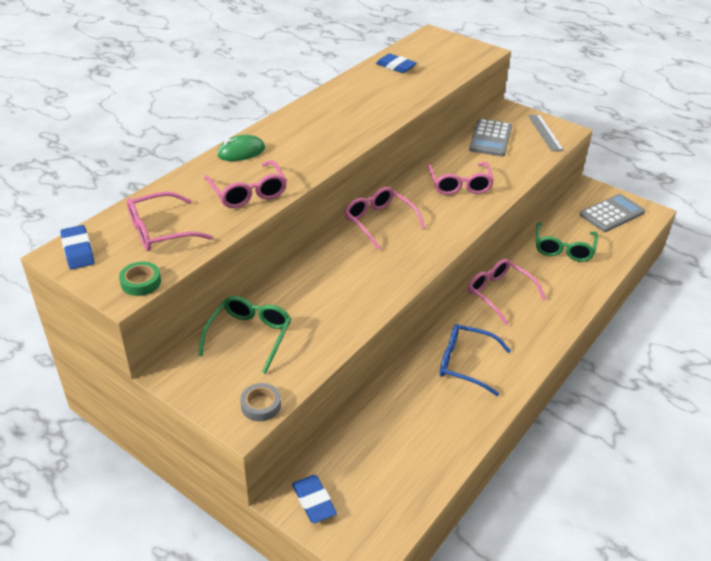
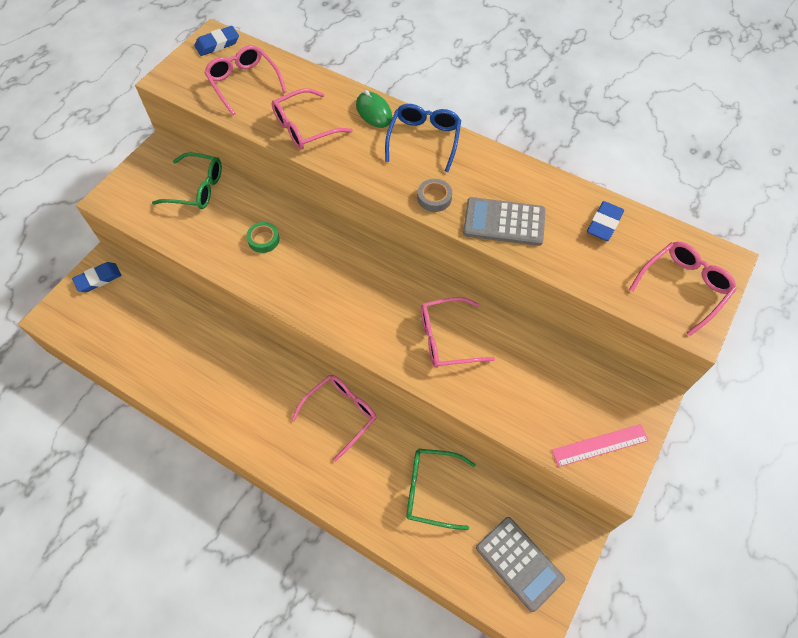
camera: 85 degrees right, 20 degrees up
green tape [119,262,161,296] -> green tape moved to [246,222,280,253]
grey tape [240,383,281,421] -> grey tape moved to [418,179,452,212]
pink glasses [344,187,425,250] -> pink glasses moved to [629,242,737,336]
blue glasses [440,324,511,396] -> blue glasses moved to [385,104,461,172]
grey calculator [469,119,512,157] -> grey calculator moved to [463,197,545,246]
grey ruler [528,114,564,151] -> pink ruler [552,424,649,467]

